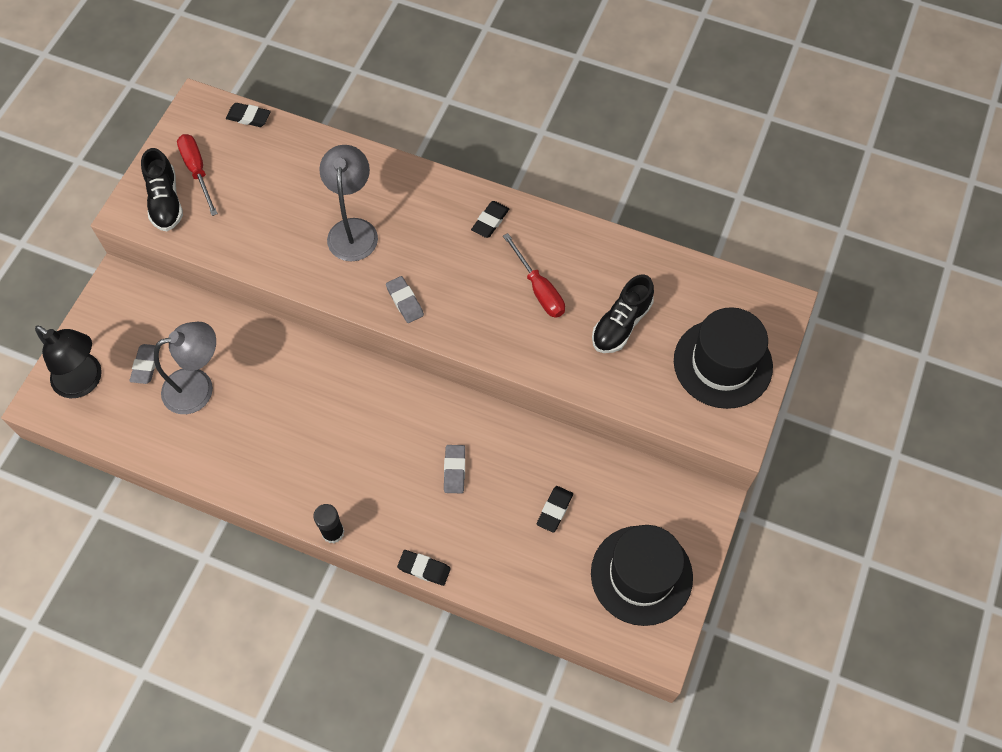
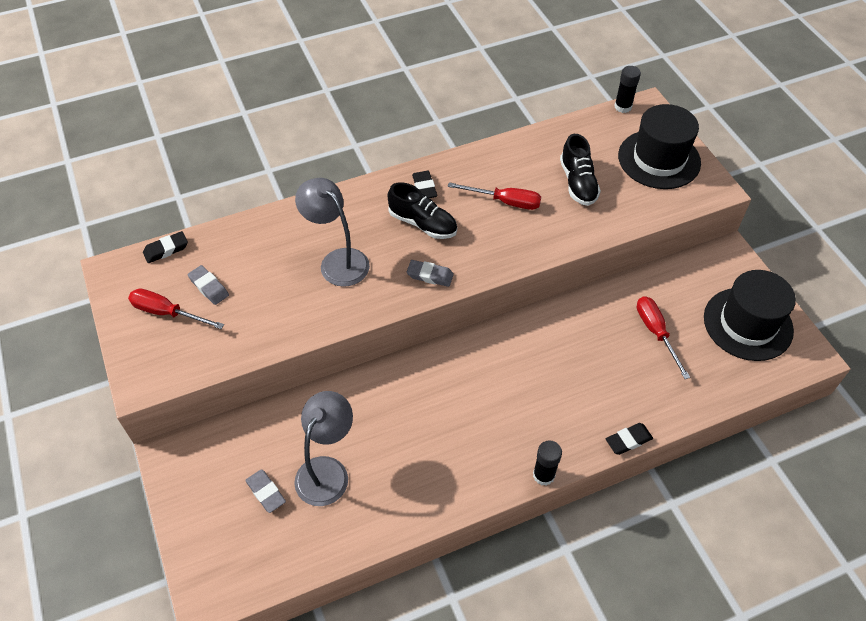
camera: 45 degrees left, 10 degrees down
black lamp [35,326,102,398] -> none
black shoe [141,148,183,231] -> black shoe moved to [388,182,457,239]
grey eraser [444,445,465,493] -> grey eraser moved to [188,265,229,305]
black eraser [537,486,573,533] -> red screwdriver [637,296,690,379]
none -> black glue stick [614,66,641,113]

